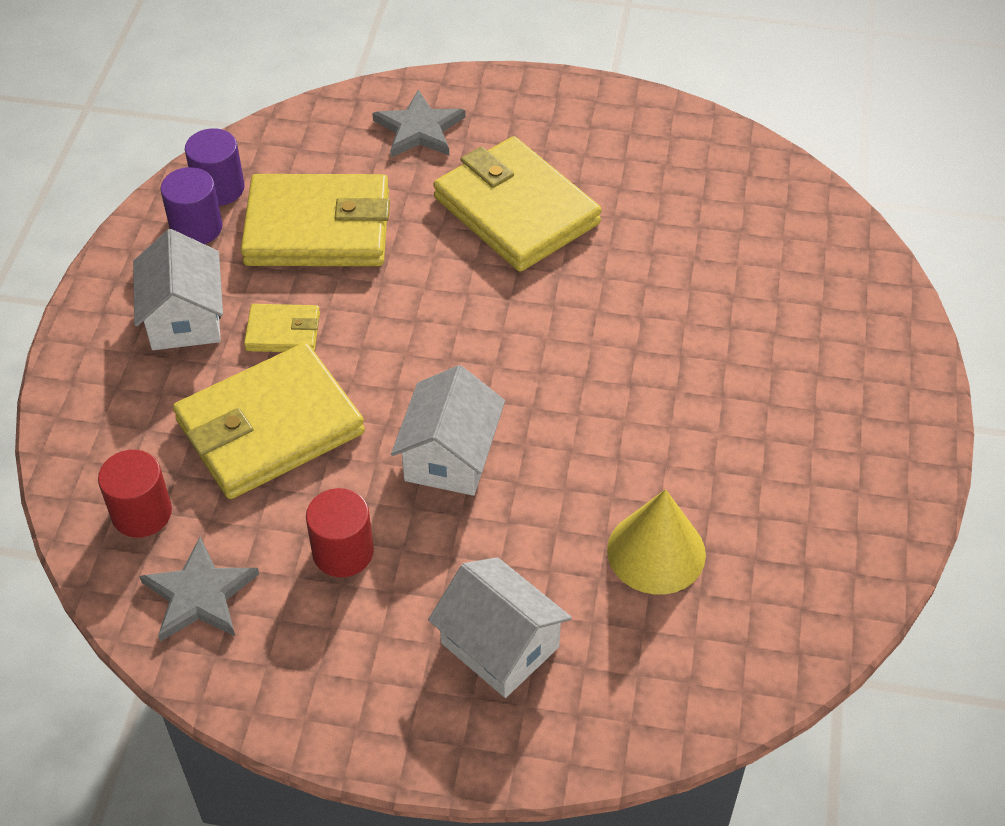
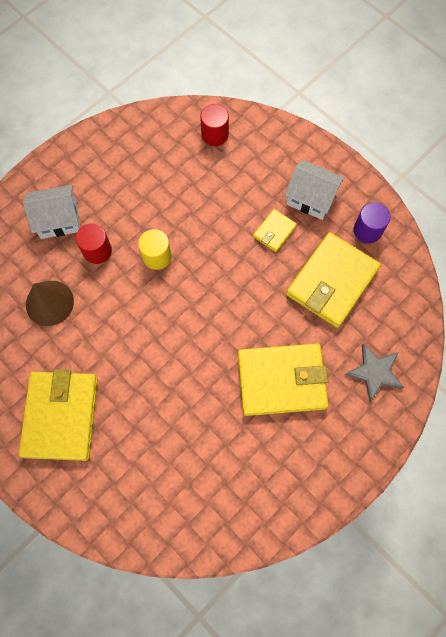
camera: 125 degrees right, 20 degrees up
grey star [139,537,259,642] -> none
yellow wallet [173,343,365,499] -> yellow wallet moved to [19,369,98,461]
purple cylinder [185,128,245,206] -> none
red cylinder [306,488,374,577] -> red cylinder moved to [76,223,112,264]
white house [391,365,505,496] -> yellow cylinder [138,229,172,270]
yellow cone [607,489,706,595] -> brown cone [26,281,74,326]

